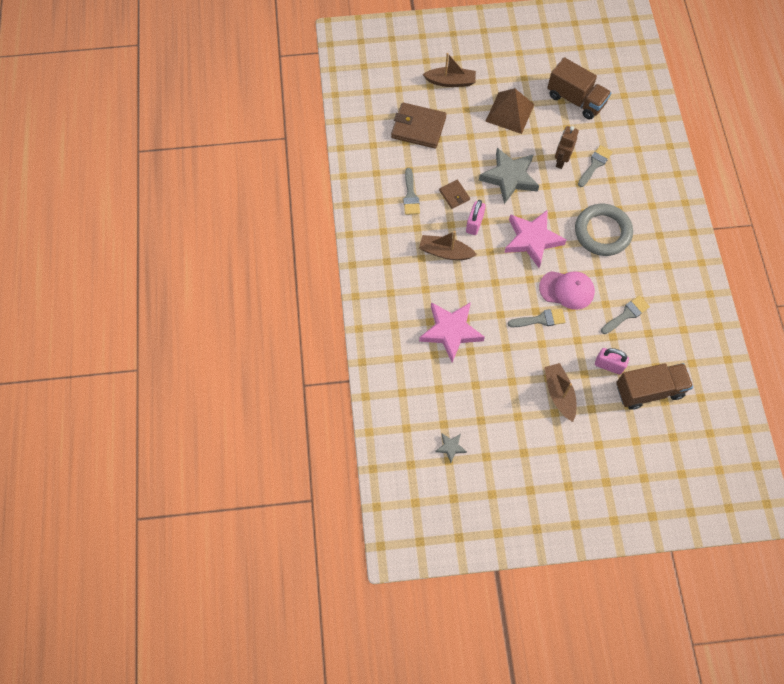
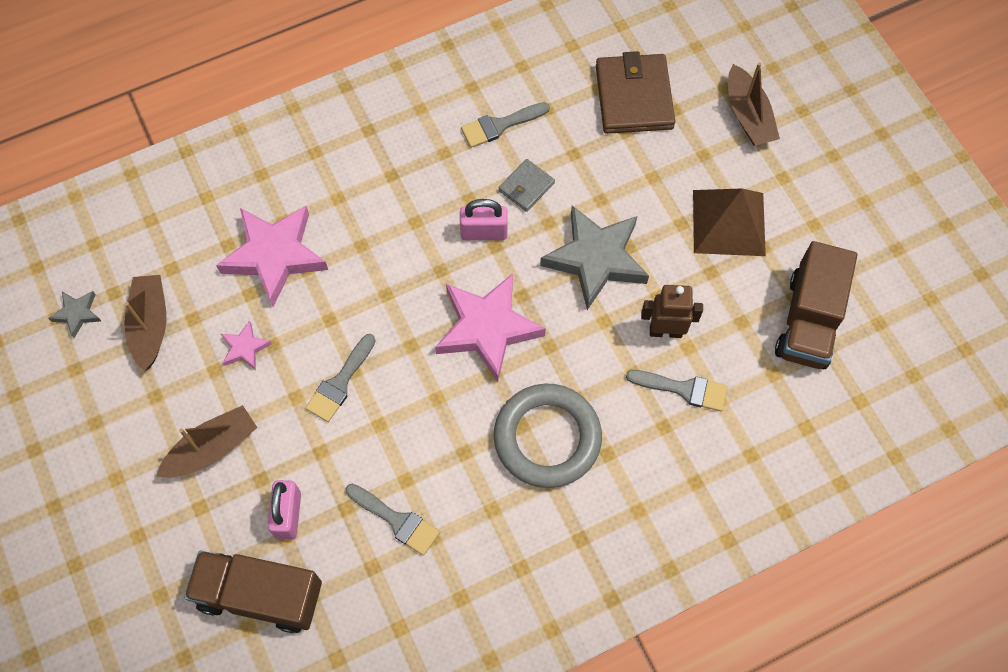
camera: 70 degrees right, 0 degrees up
brown boat [419,231,477,260] -> brown boat moved to [124,275,167,371]
brown wallet [439,180,470,209] -> grey wallet [499,159,555,212]
grey brush [508,308,566,327] -> grey brush turned 60 degrees clockwise [306,334,376,422]
pink cap [539,271,595,310] -> none
brown truck [616,363,693,410] -> brown truck turned 135 degrees clockwise [184,551,322,633]
none -> pink star [221,320,272,370]

